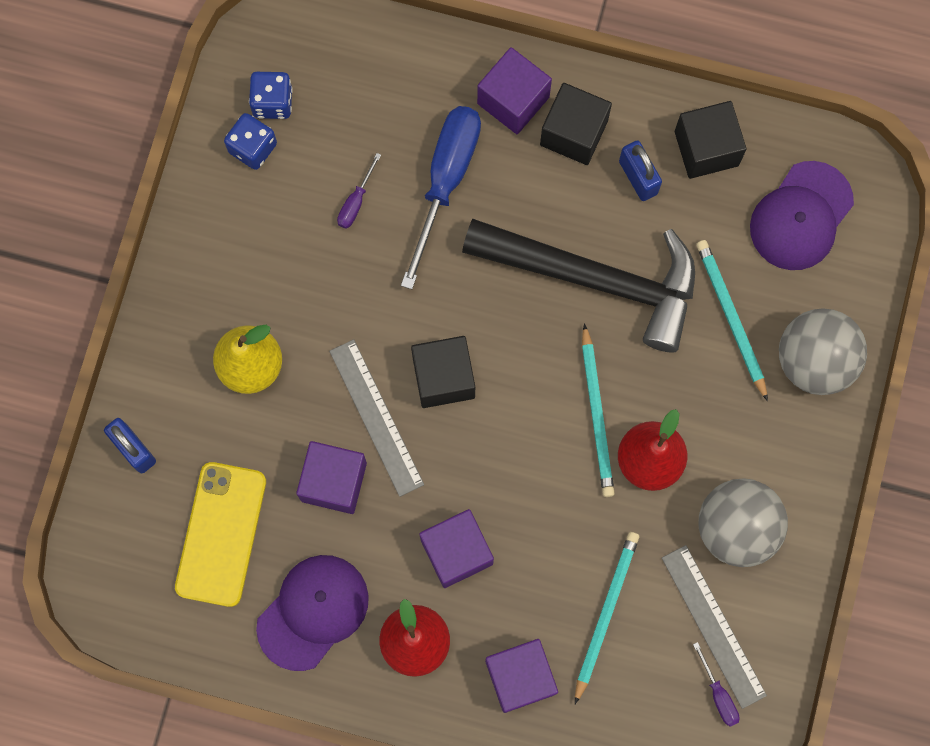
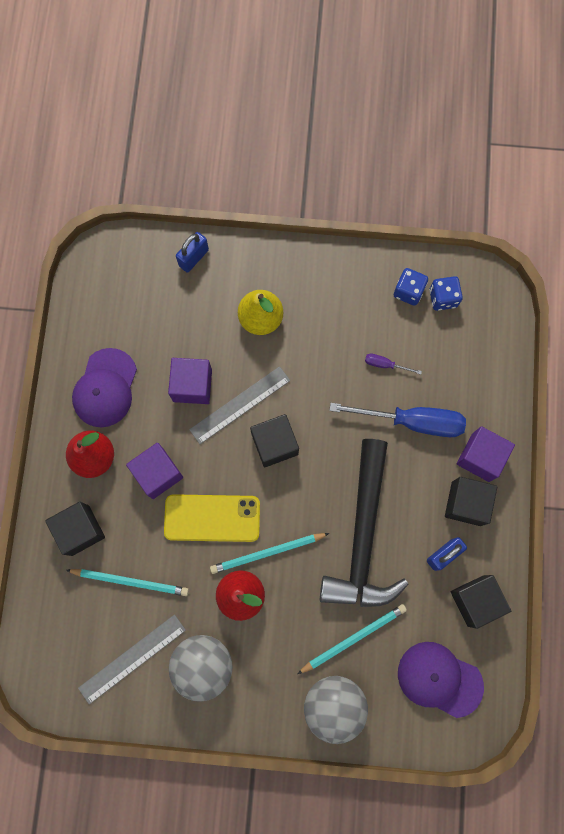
camera: 80 degrees right, 0 degrees up
yellow phone [175,462,266,607] -> yellow phone moved to [164,494,260,542]
purple cap [256,555,369,671] -> purple cap turned 75 degrees clockwise [72,348,137,427]
purple cube [485,639,558,713] -> black cube [45,502,105,556]
purple screwdriver [693,642,740,727] -> none

